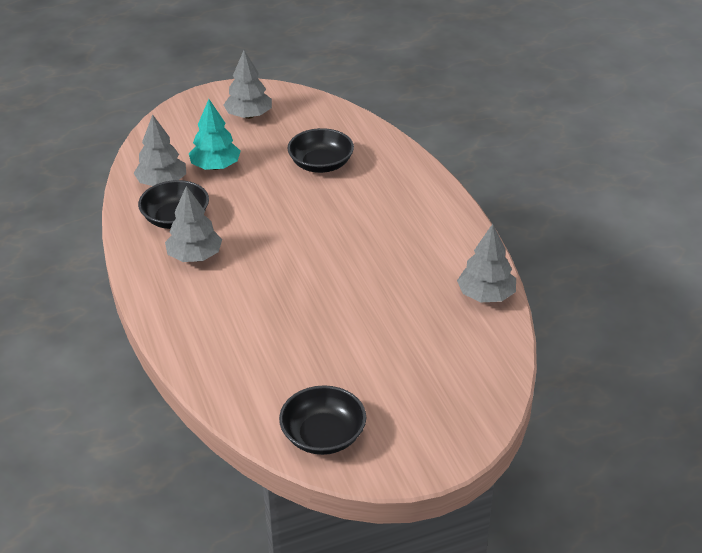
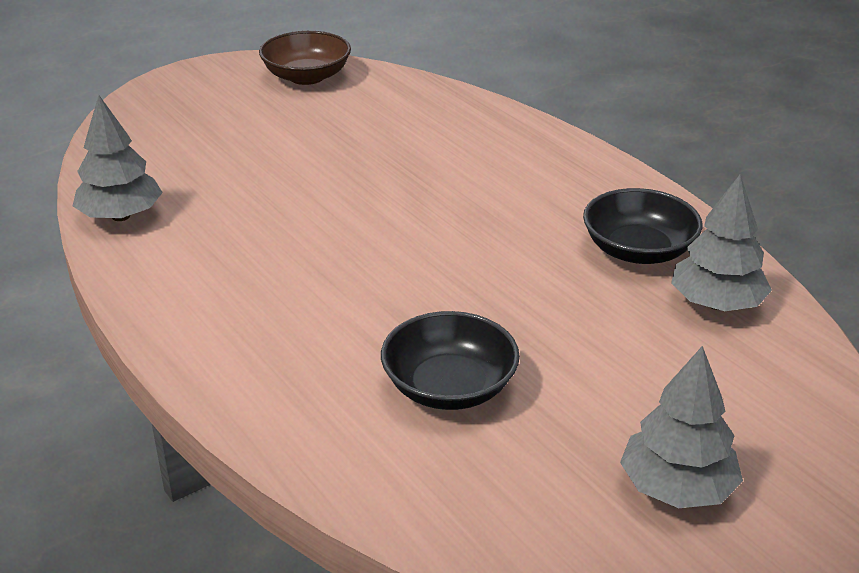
camera: 165 degrees right, 5 degrees down
grey tree [165,186,222,262] -> none
turquoise tree [189,99,241,170] -> none
black bowl [279,385,366,455] -> brown bowl [259,31,351,85]

